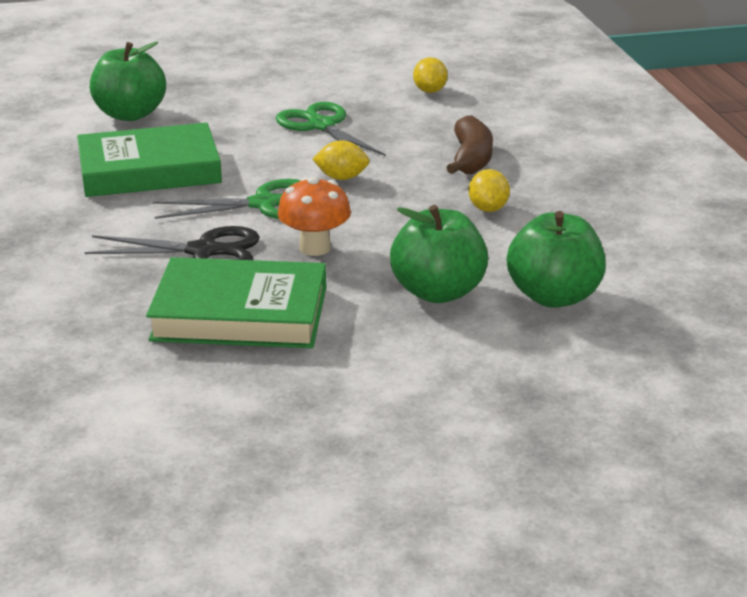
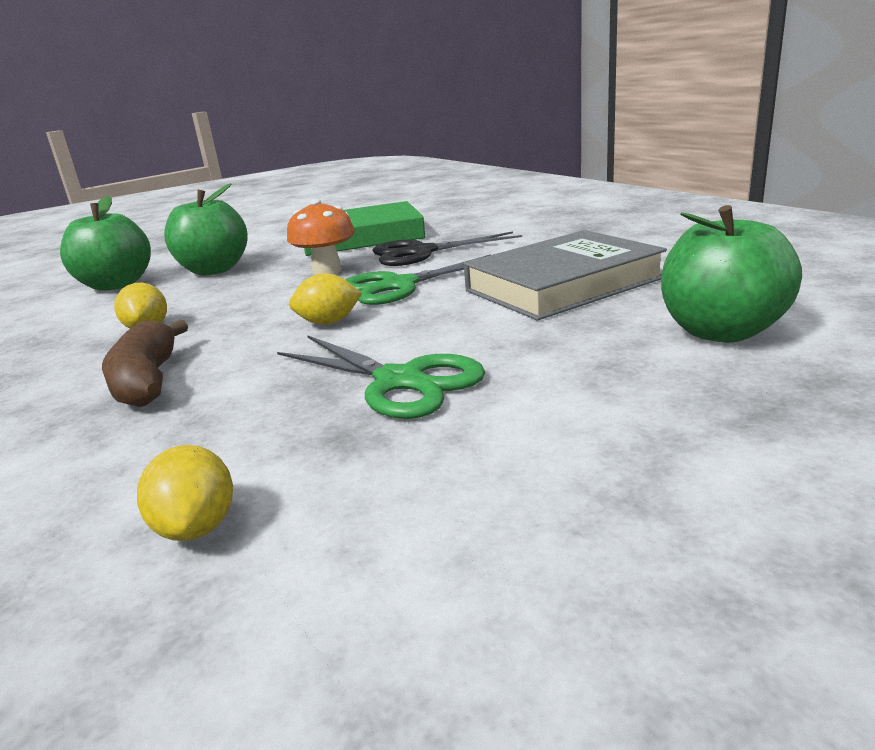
camera: 165 degrees right, 5 degrees down
green book [77,123,222,197] -> grey book [464,230,667,321]

